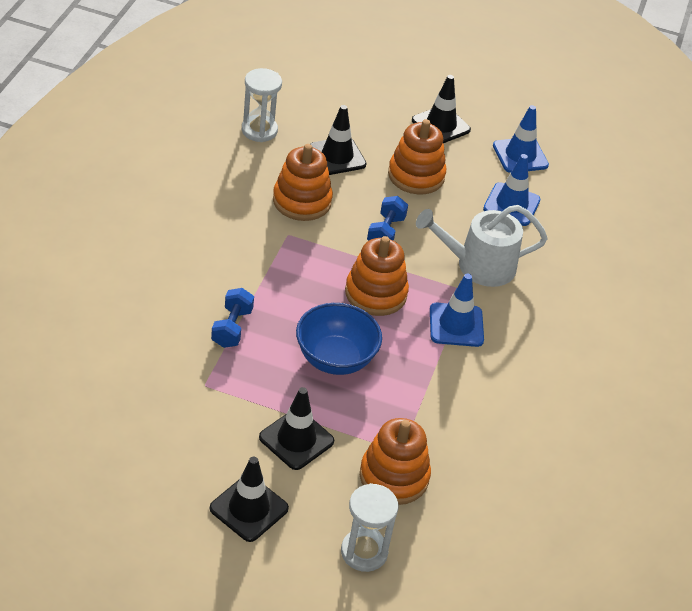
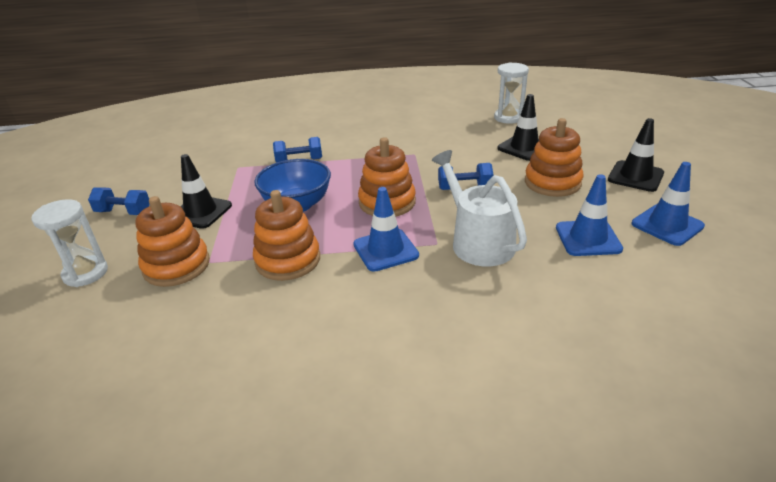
camera: 75 degrees right, 10 degrees down
black traffic cone [210,457,289,542] -> blue dumbbell [88,187,150,215]
orange stacking toy [273,144,333,221] -> orange stacking toy moved to [253,190,320,281]

